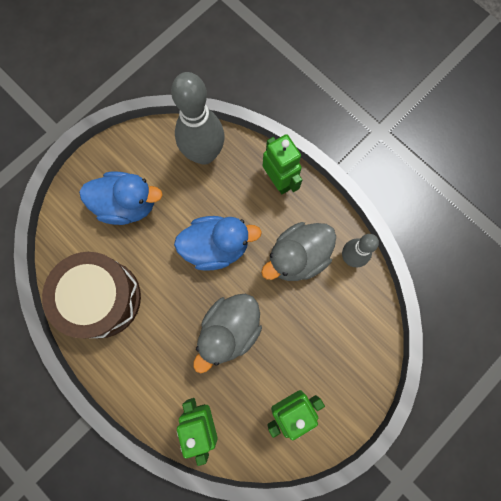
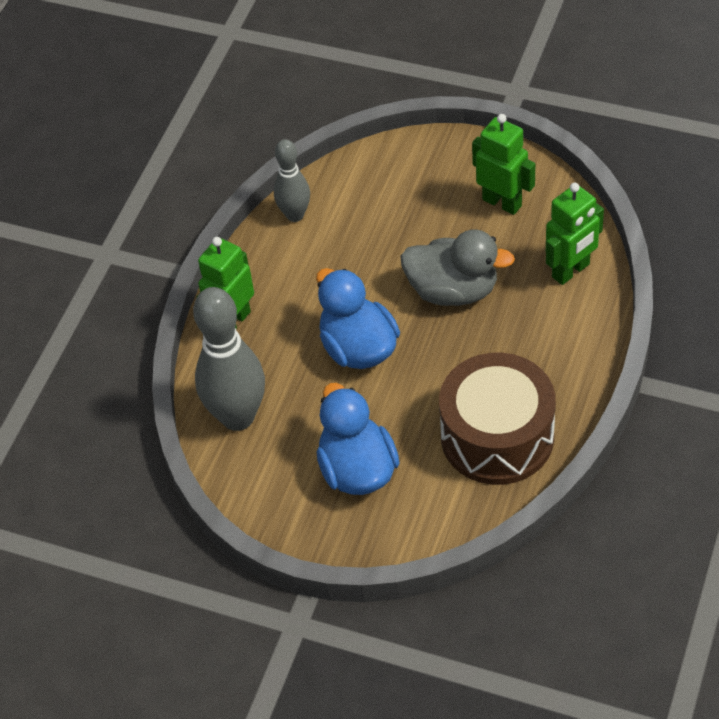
camera: 110 degrees left, 25 degrees down
grey duck [261,222,336,281] -> none

